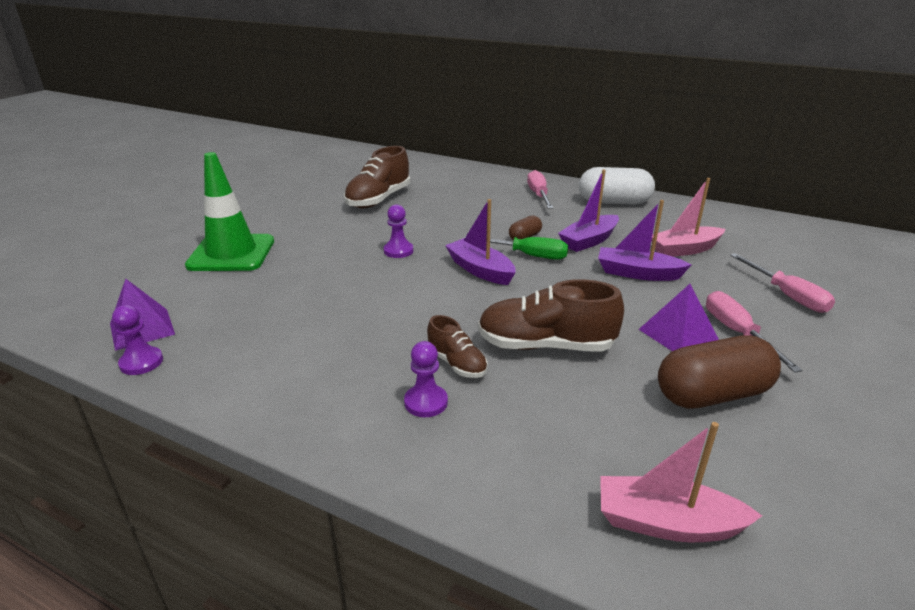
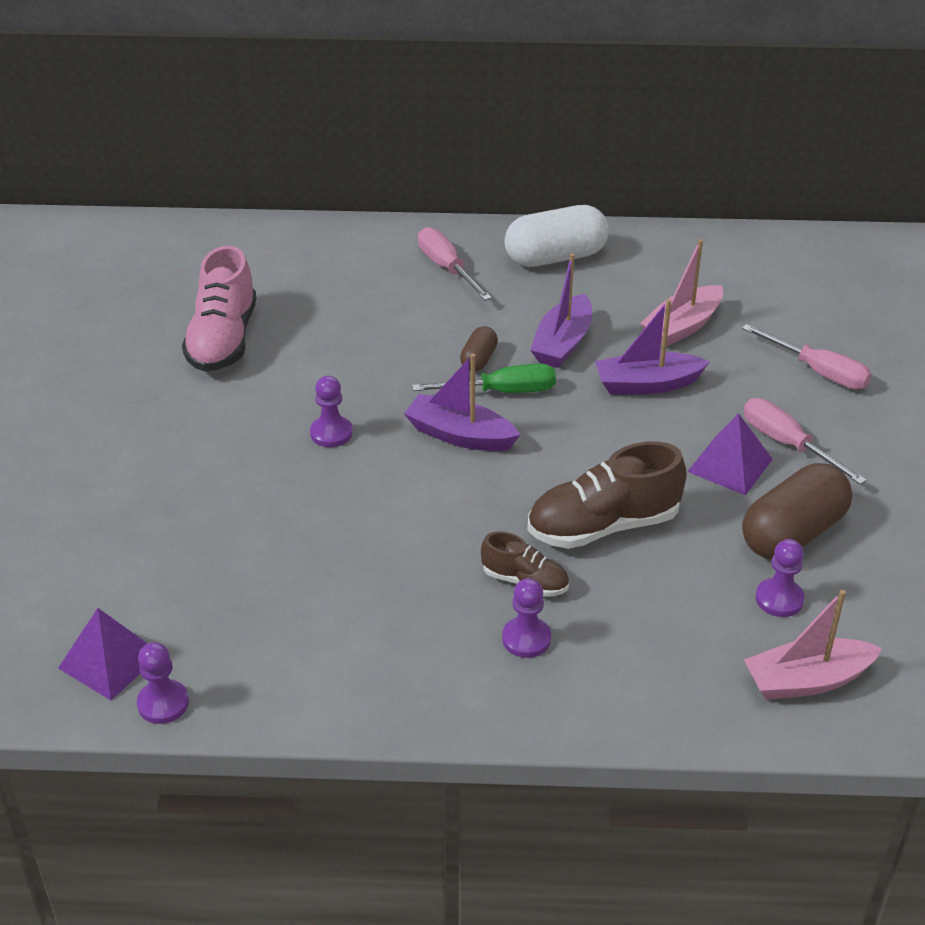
camera: 25 degrees left, 10 degrees up
green traffic cone [185,152,274,271] -> none
brown shoe [344,146,410,208] -> pink shoe [182,246,256,372]
none -> purple pawn [756,539,805,617]

